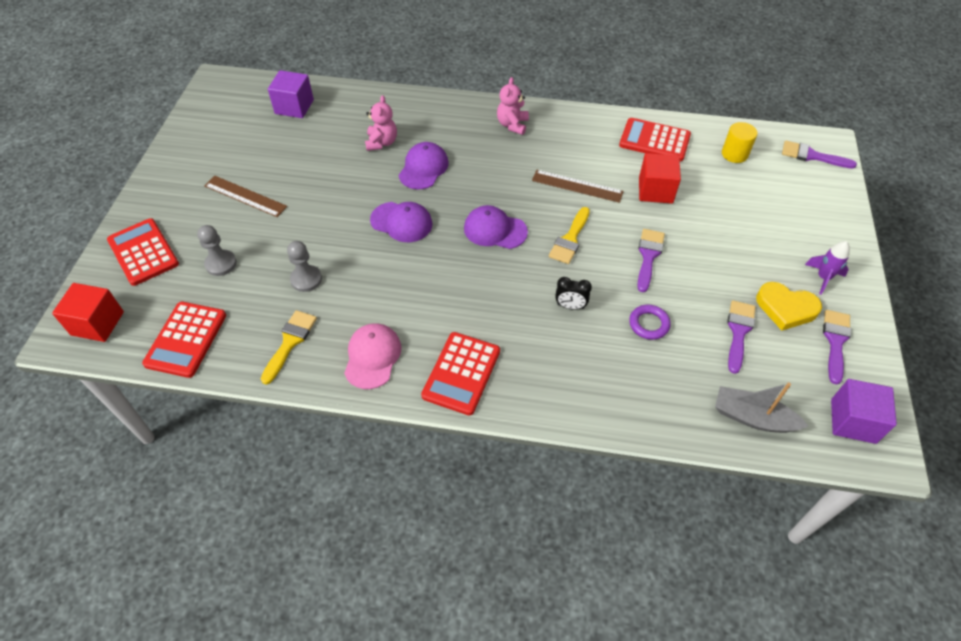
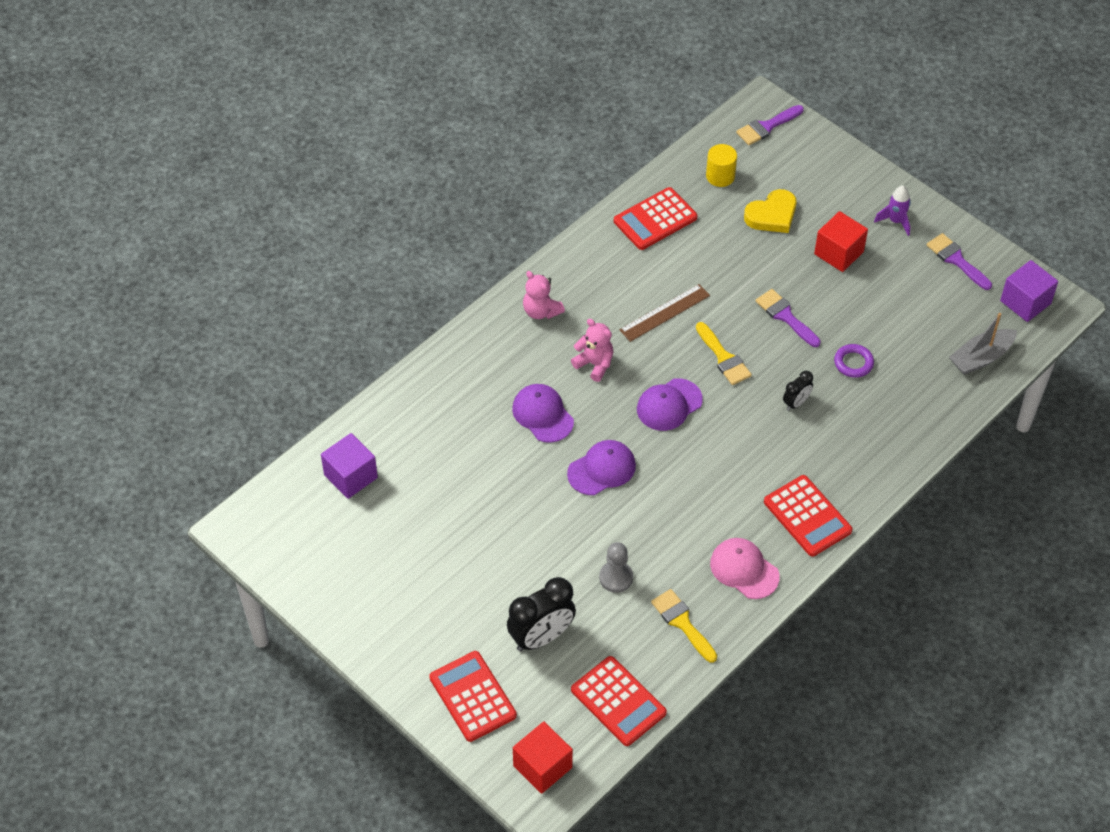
camera: 55 degrees left, 0 degrees up
red calculator [107,218,179,286] -> red calculator turned 60 degrees clockwise [429,651,517,742]
grey pawn [197,225,237,276] -> black clock [507,577,576,651]
brown ruler [204,176,287,217] -> none
pink teddy bear [365,95,397,151] -> pink teddy bear moved to [571,319,614,382]
red cube [639,153,681,204] -> red cube moved to [814,211,868,272]
purple brush [727,300,756,374] -> none
yellow heart [756,282,822,330] -> yellow heart moved to [744,189,797,233]

